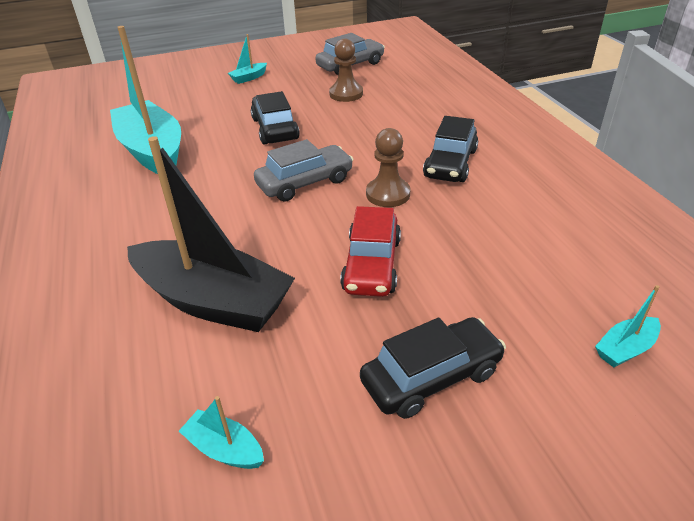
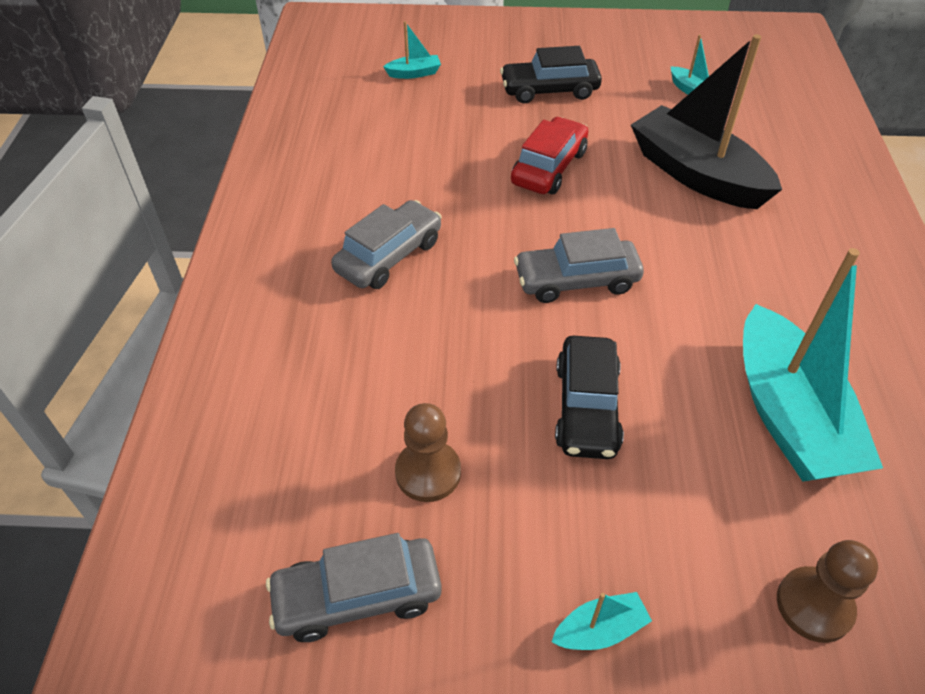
camera: 160 degrees left, 10 degrees up
brown pawn [366,128,411,207] -> brown pawn moved to [777,540,878,643]
black car [423,116,478,182] -> grey car [331,200,442,289]

